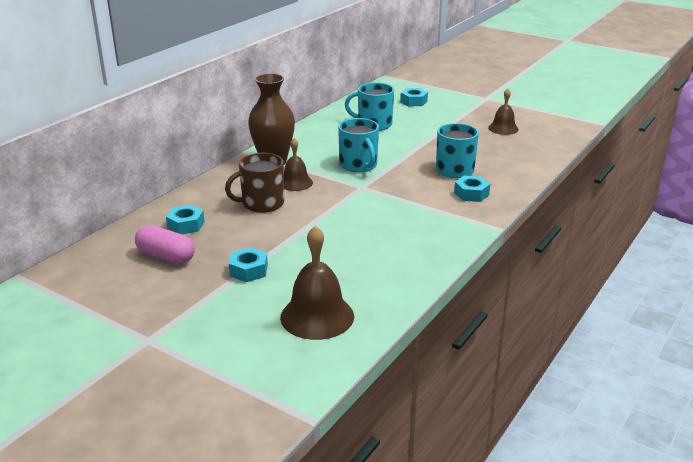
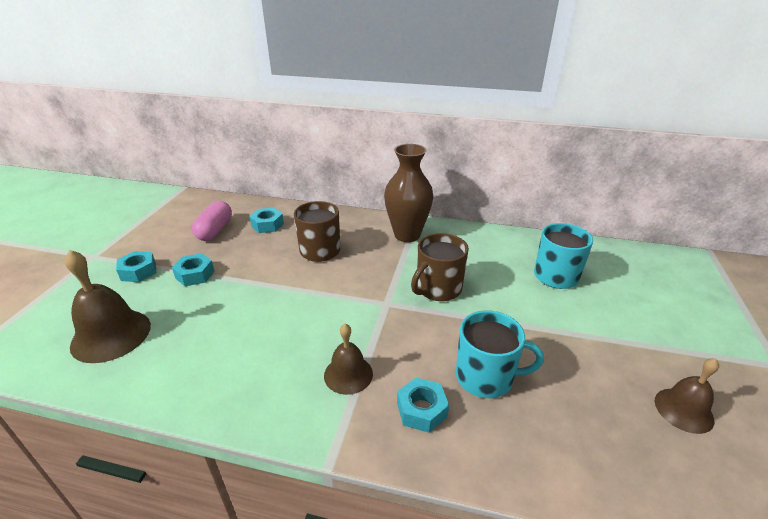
camera: 70 degrees right, 5 degrees up
brown bell [284,138,313,191] -> brown bell moved to [324,324,373,395]
turquoise mug [338,118,379,172] -> brown mug [411,233,469,301]
turquoise nut [400,88,428,106] -> turquoise nut moved to [116,251,156,282]

